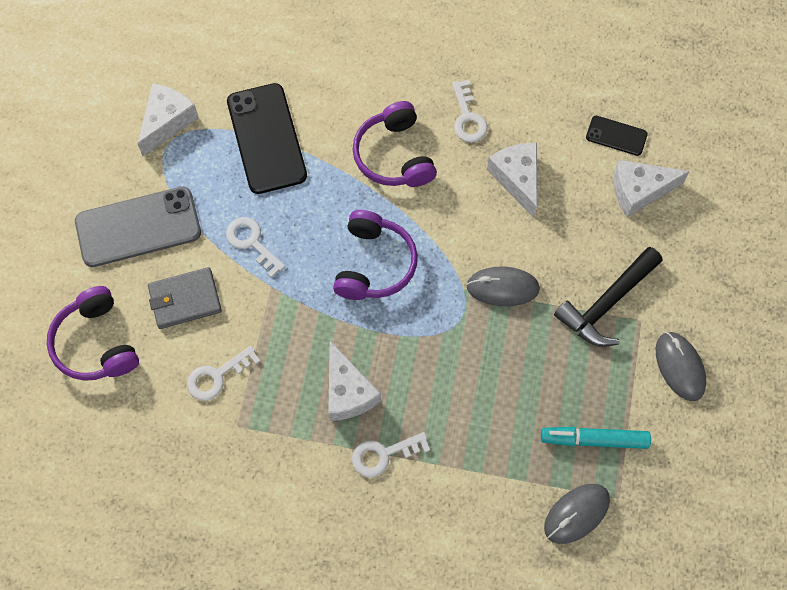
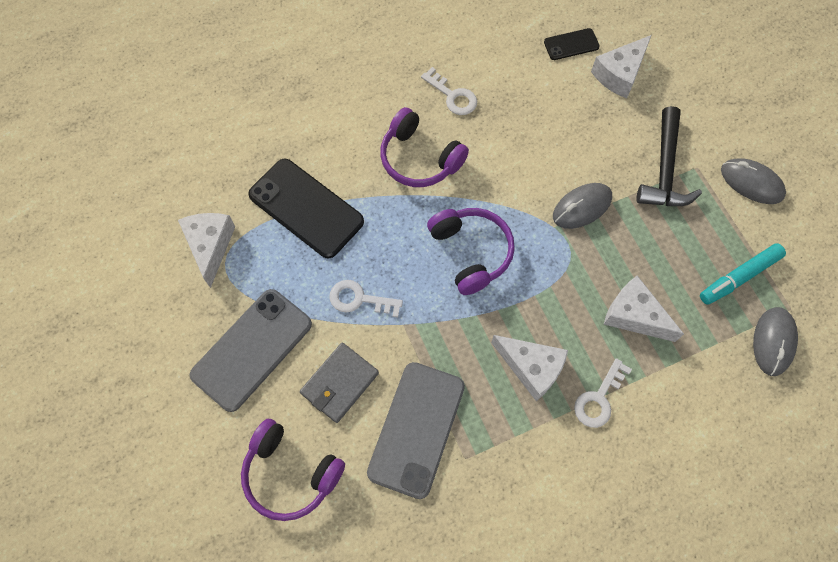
camera: 35 degrees left, 0 degrees up
white key [187,345,260,401] -> grey phone [367,362,465,499]
white cheese [487,143,537,218] -> white cheese moved to [604,276,684,342]

